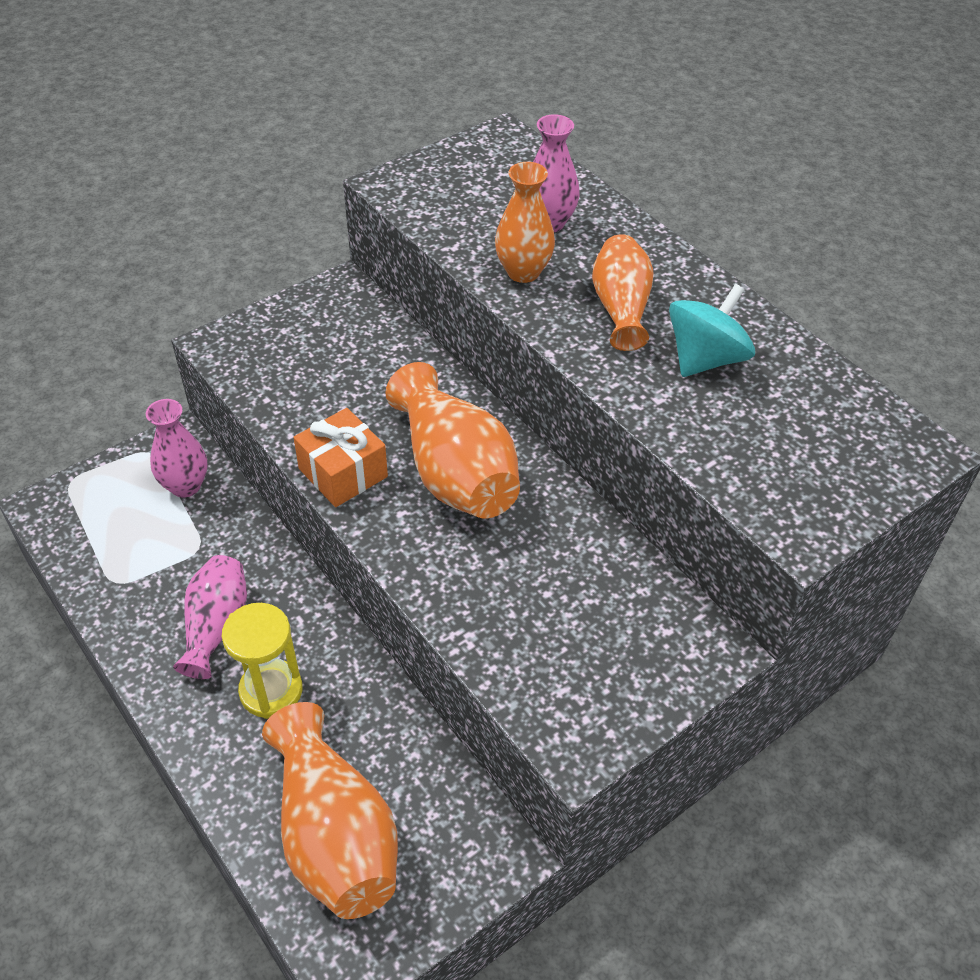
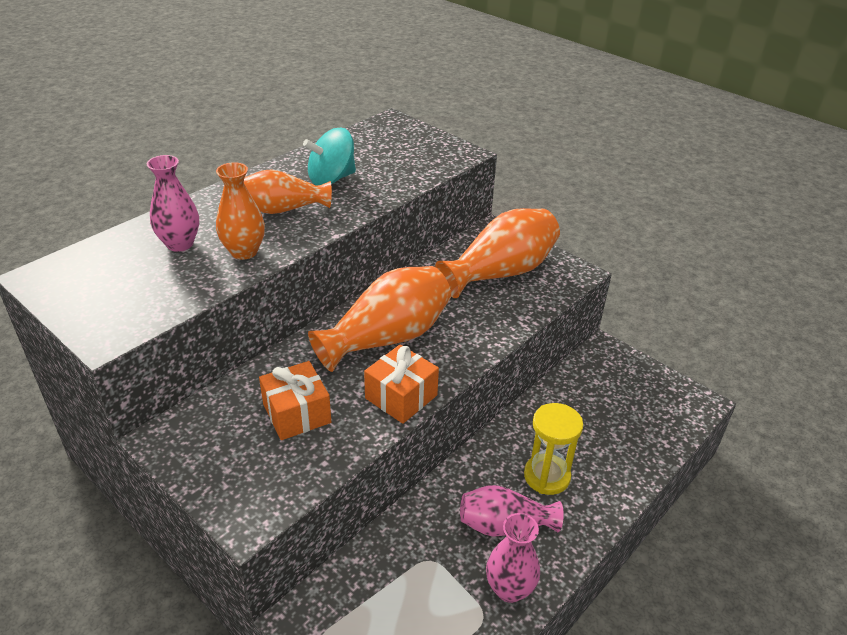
camera: 100 degrees left, 10 degrees down
pink vase [146,399,208,498] -> pink vase moved to [486,513,540,603]
orange vase [262,702,398,919] -> orange vase moved to [435,208,560,298]
turquoise spinning top [669,284,755,377] -> turquoise spinning top turned 60 degrees counterclockwise [303,128,356,186]
none -> orange gift [259,361,331,440]

